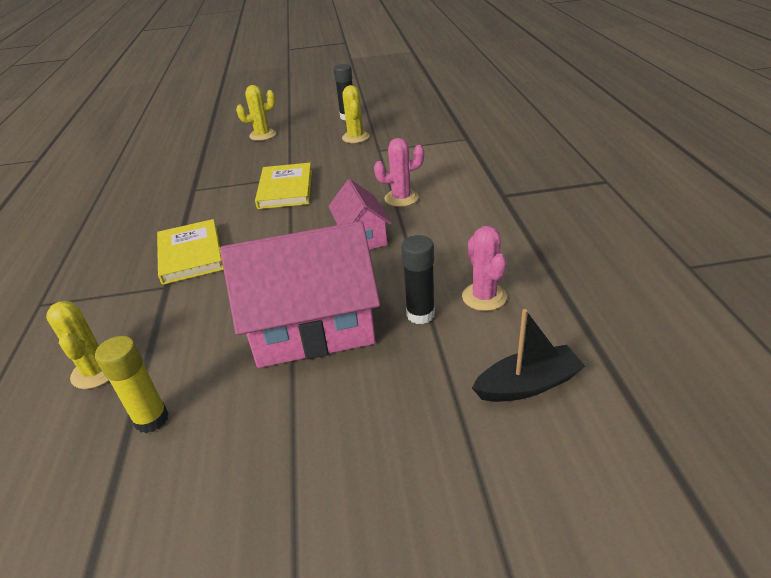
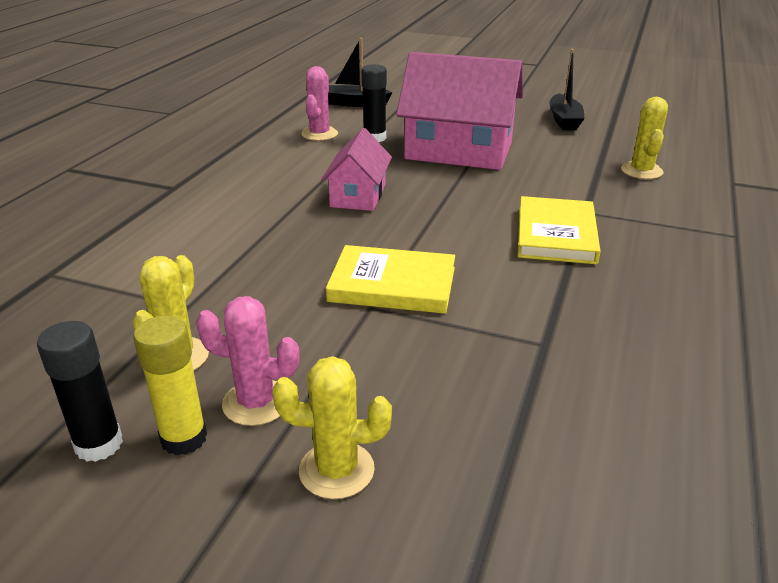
camera: 155 degrees left, 5 degrees down
yellow glue stick [95,336,169,433] -> yellow glue stick moved to [133,316,207,455]
yellow book [255,163,312,209] -> yellow book turned 75 degrees clockwise [326,245,455,314]
pink cactus [374,138,424,207] -> pink cactus moved to [196,296,300,426]
none -> black boat [549,49,585,130]

